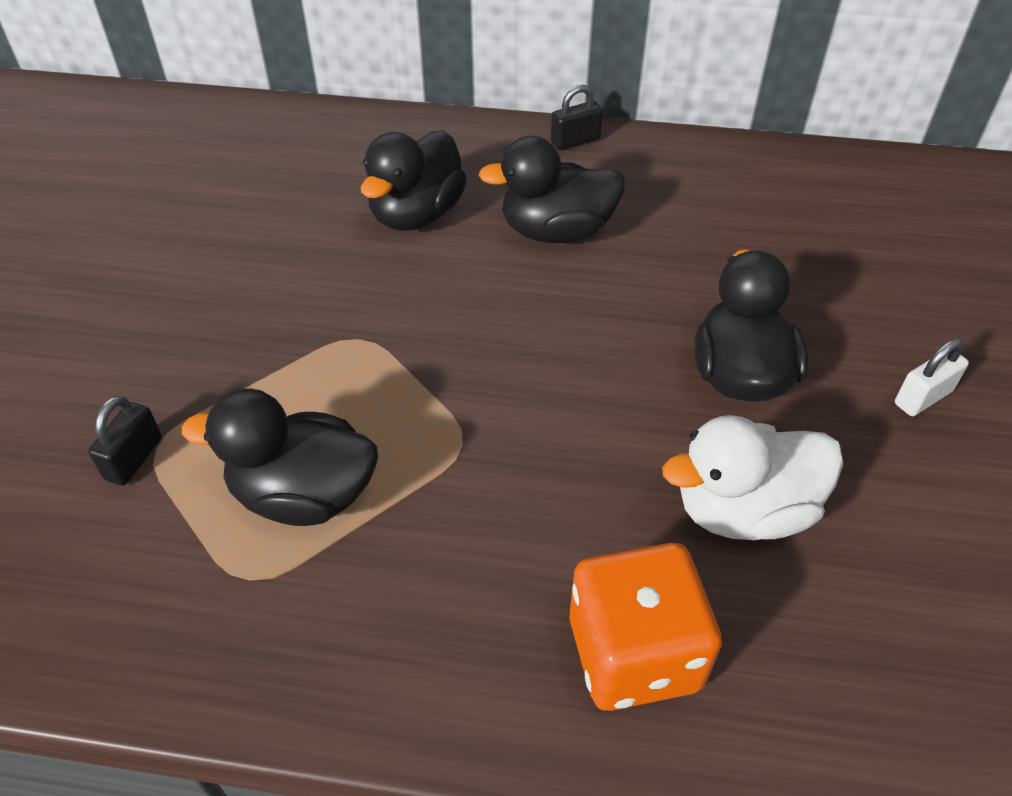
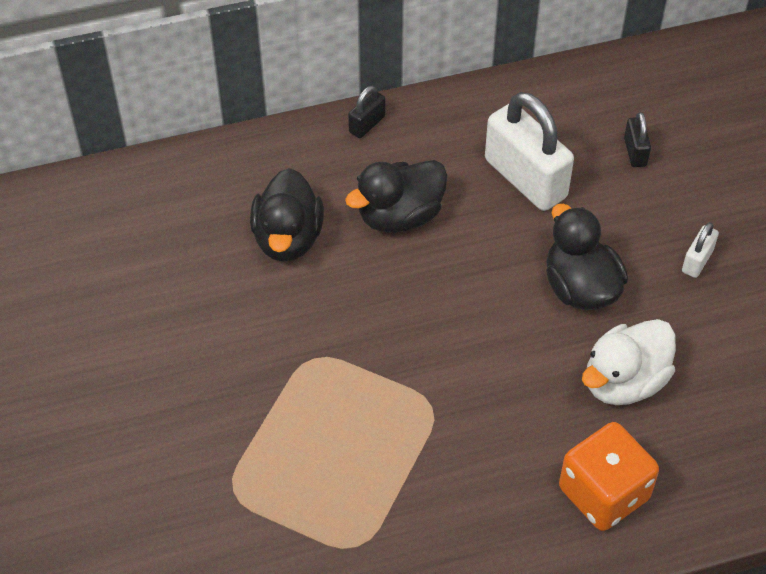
camera: 25 degrees left, 5 degrees up
black padlock [88,396,162,486] -> black padlock moved to [624,112,651,167]
black duck [182,388,378,526] -> none
none -> white padlock [485,92,574,211]

